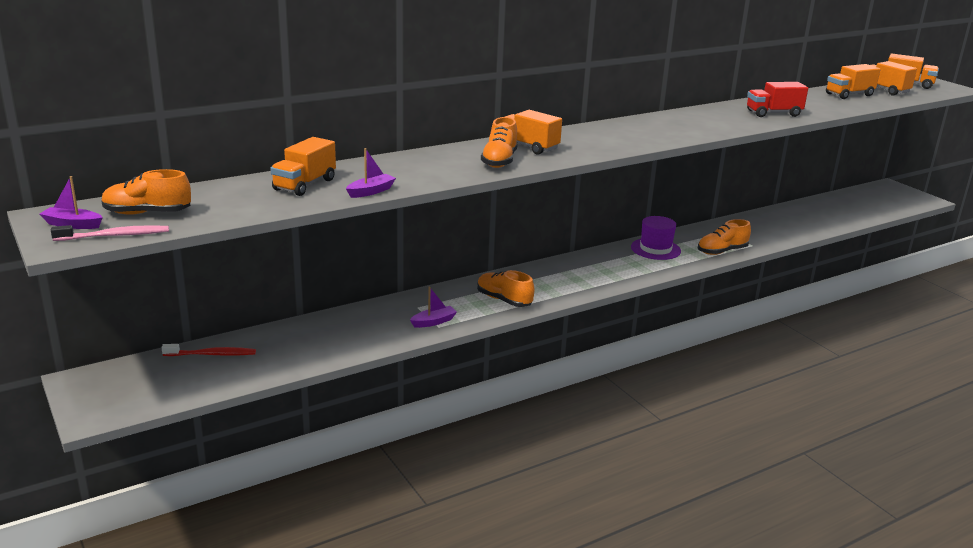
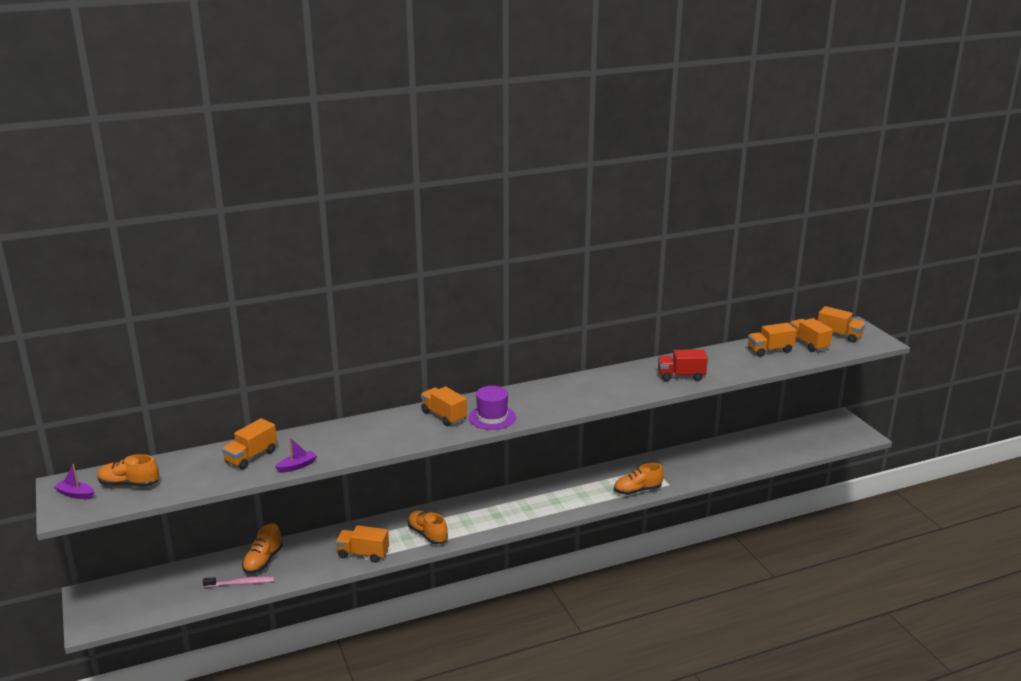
camera: 10 degrees right, 0 degrees up
pink toothbrush [51,225,169,241] -> pink toothbrush moved to [203,576,275,587]
red toothbrush [161,344,256,356] -> none
purple boat [410,287,457,328] -> orange truck [335,525,389,563]
orange shoe [481,117,518,168] -> orange shoe moved to [242,523,283,574]
purple hat [631,216,681,260] -> purple hat moved to [469,386,516,430]

